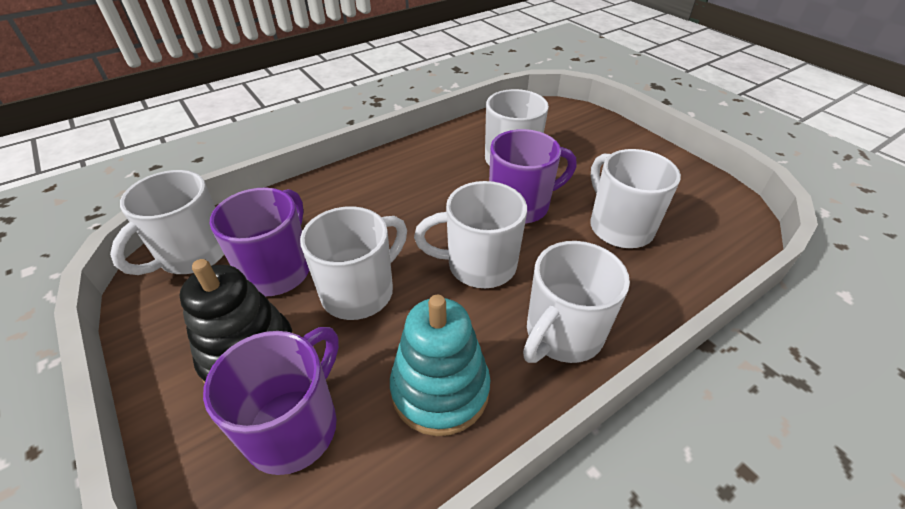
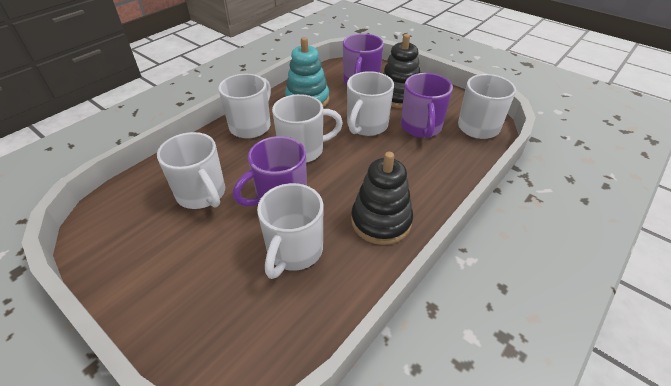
camera: 165 degrees right, 0 degrees up
none -> black stacking toy [351,152,413,245]

